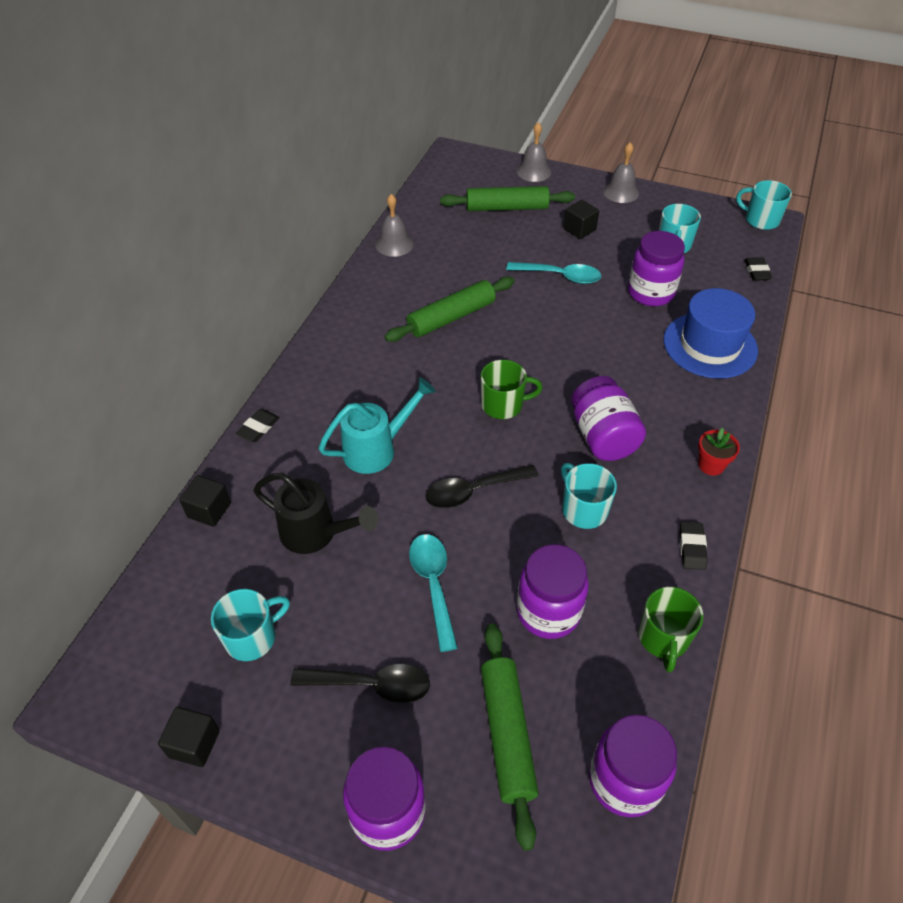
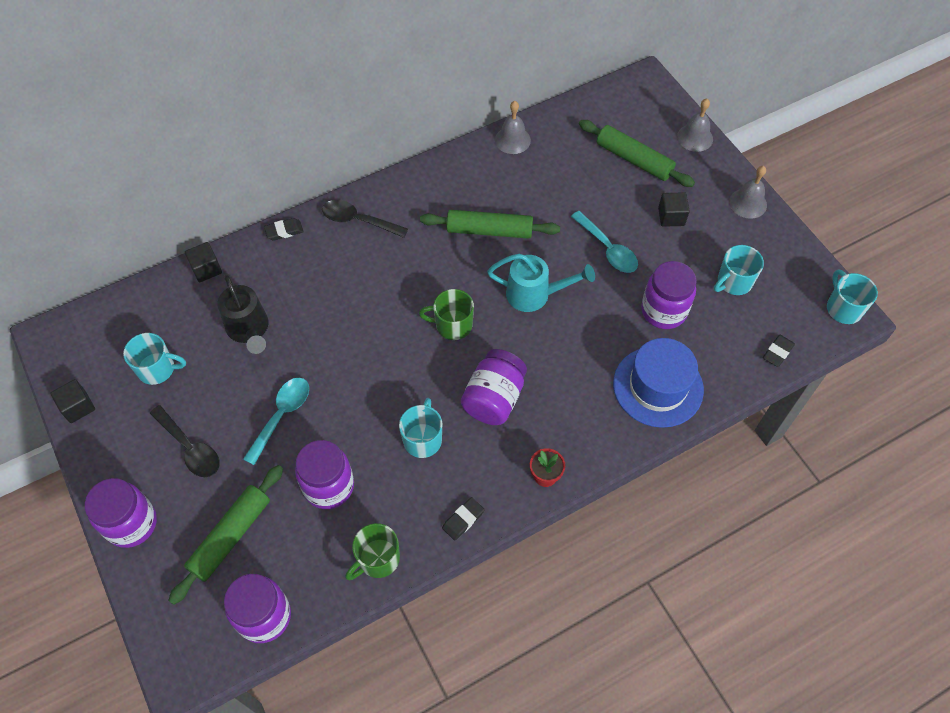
camera: 40 degrees right, 10 degrees up
turquoise watering can [318,377,436,474] -> turquoise watering can moved to [487,254,595,312]
black spoon [425,465,539,508] -> black spoon moved to [322,200,408,238]
green mug [481,360,543,419] -> green mug turned 150 degrees clockwise [419,289,474,340]

